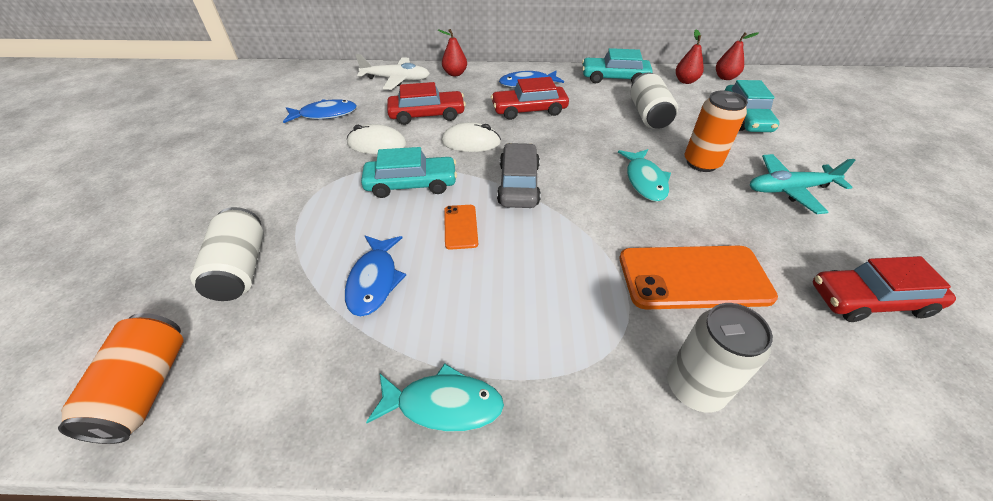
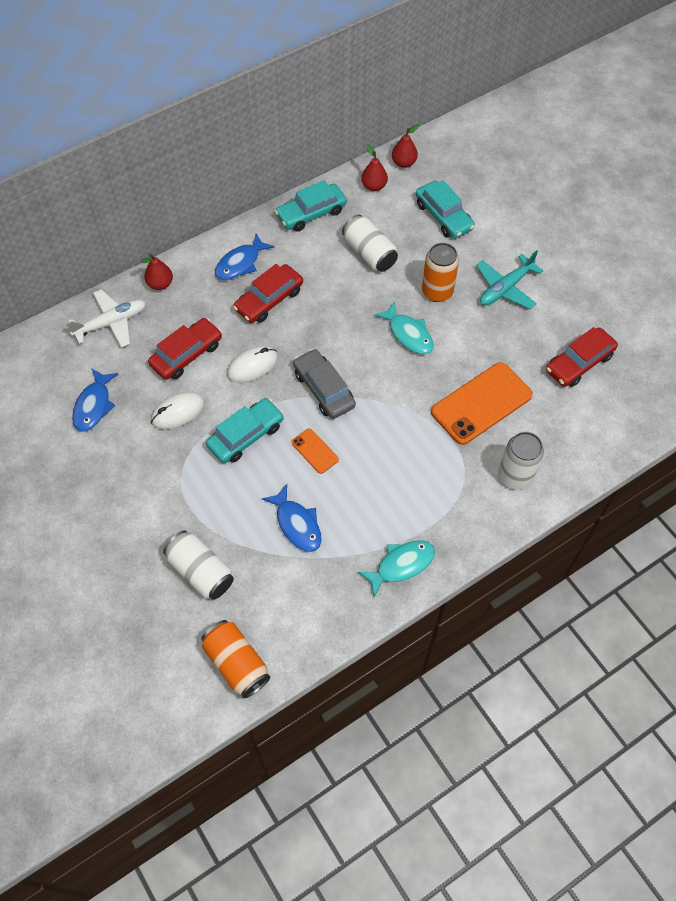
camera: 35 degrees left, 15 degrees up
blue fish [283,99,357,123] -> blue fish turned 150 degrees clockwise [72,369,118,432]

